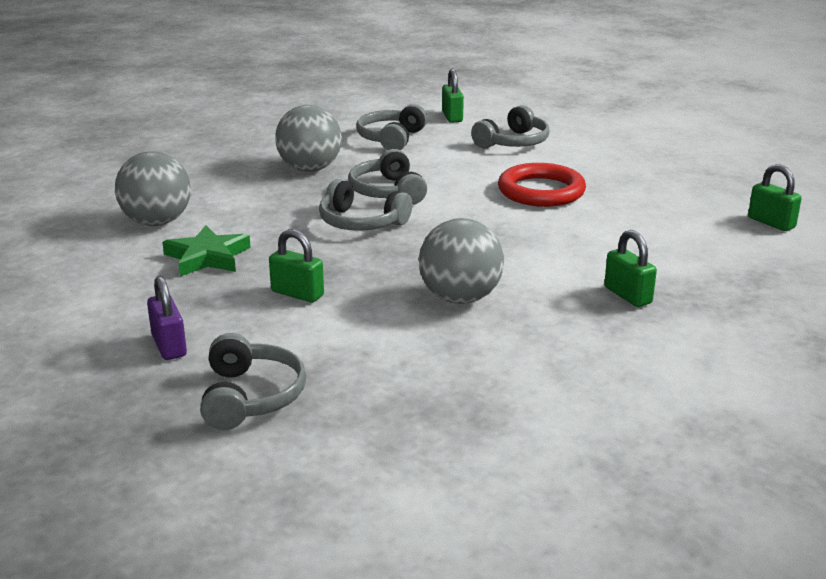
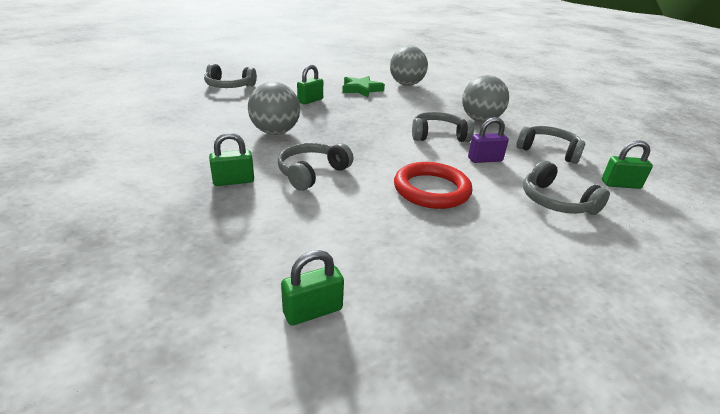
camera: 100 degrees right, 5 degrees up
purple padlock [147,276,187,360] -> purple padlock moved to [468,117,509,163]
grey headphones [319,179,412,231] -> grey headphones moved to [278,143,353,191]

